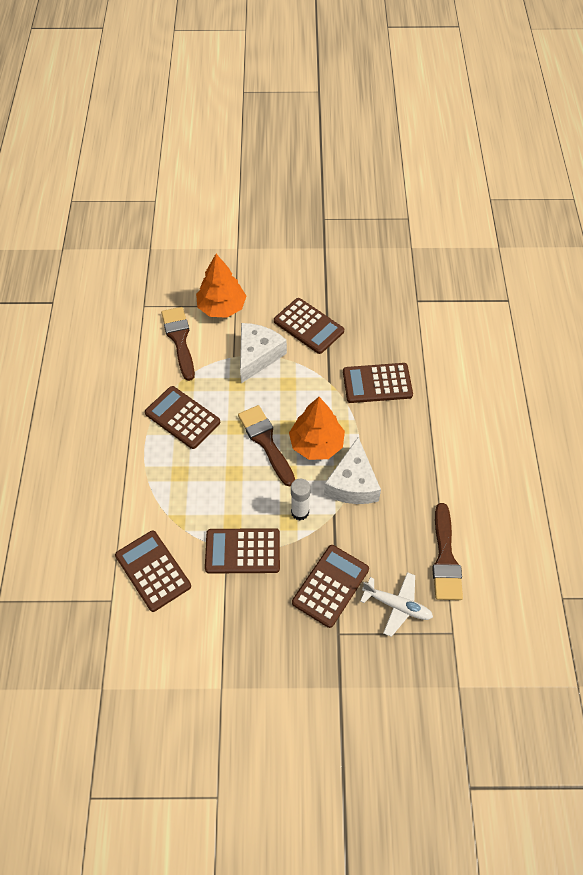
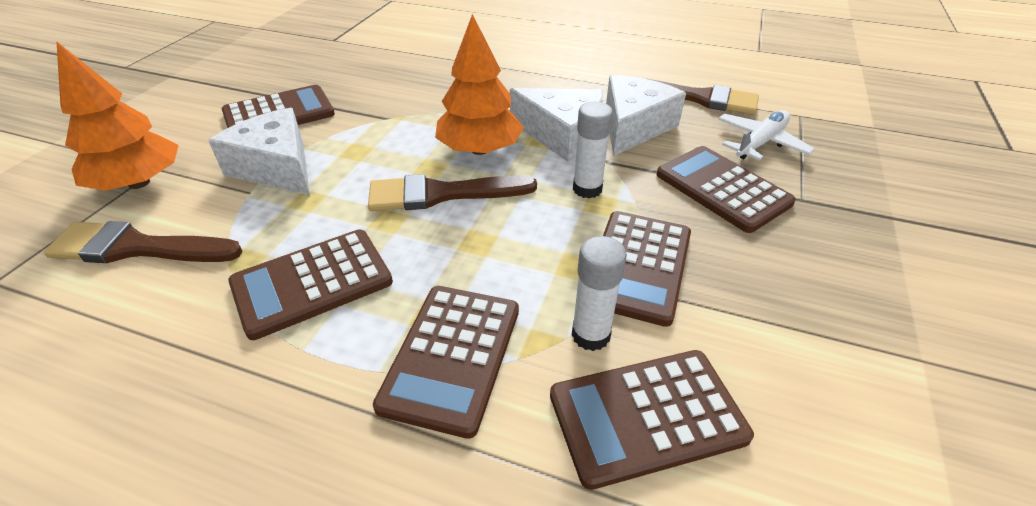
camera: 70 degrees left, 15 degrees down
brown calculator [343,363,413,403] -> brown calculator moved to [373,286,519,439]
none -> white glue stick [572,236,627,351]
none -> white cheese [606,75,686,156]

